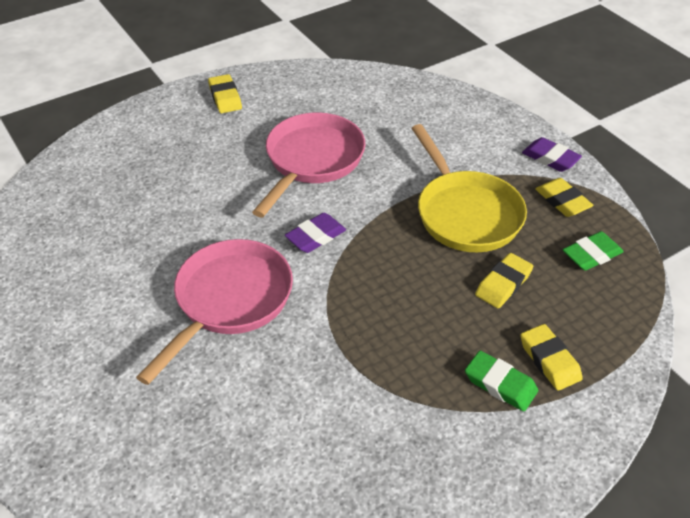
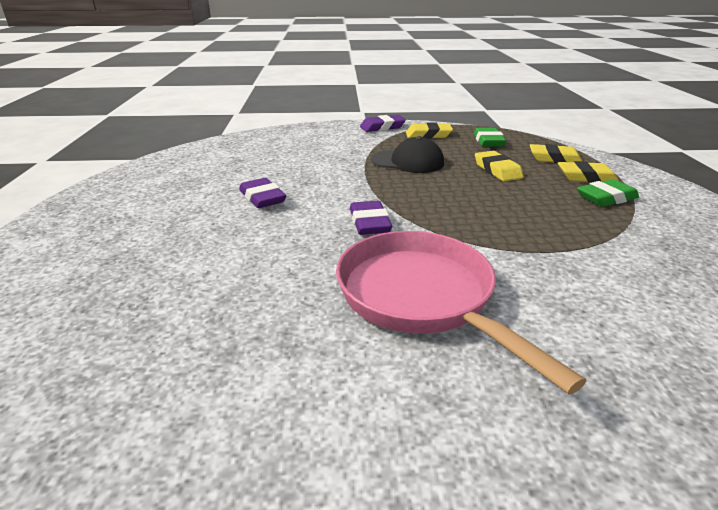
camera: 60 degrees left, 15 degrees down
yellow eraser [208,74,242,113] -> yellow eraser moved to [530,144,582,163]
pink pan [252,113,366,217] -> purple eraser [239,178,286,208]
yellow pan [411,124,527,252] -> black cap [371,136,444,173]

